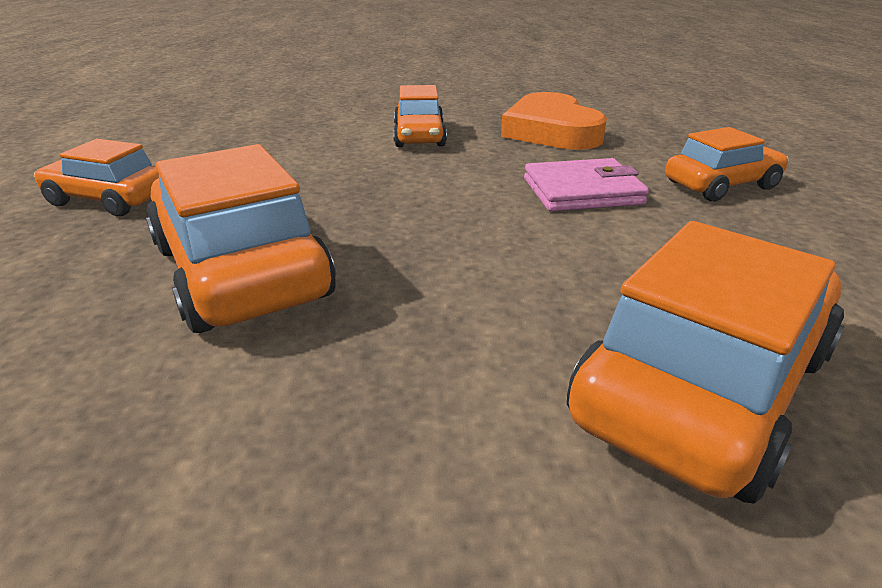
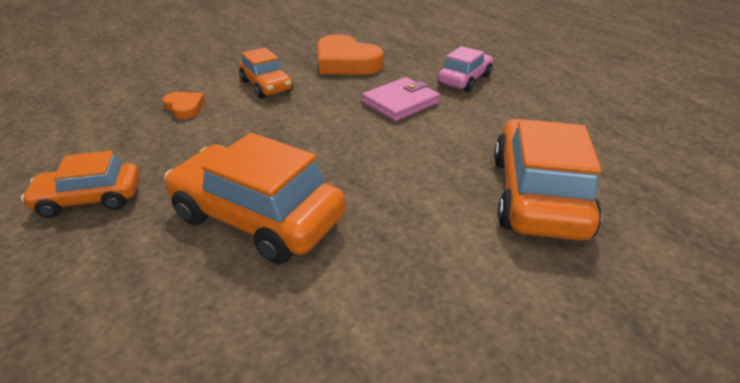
camera: 30 degrees left, 5 degrees up
orange car [665,127,789,201] -> pink car [438,46,493,92]
none -> orange heart [162,92,205,119]

